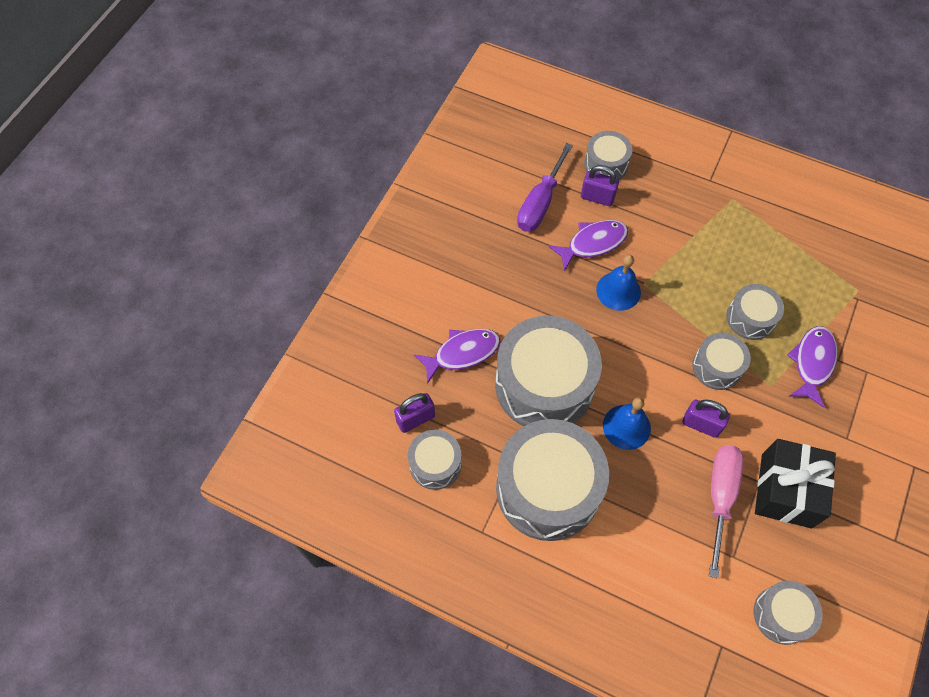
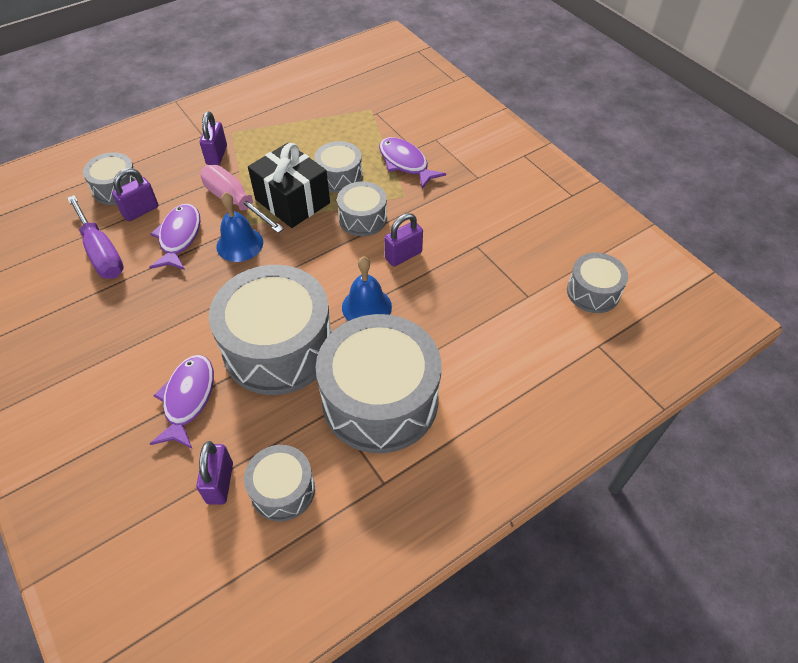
camera: 60 degrees left, 10 degrees down
pink screwdriver [709,445,744,579] -> pink screwdriver moved to [200,165,284,233]
black gift [755,439,836,528] -> black gift moved to [248,143,330,228]
none -> purple padlock [200,111,227,165]

